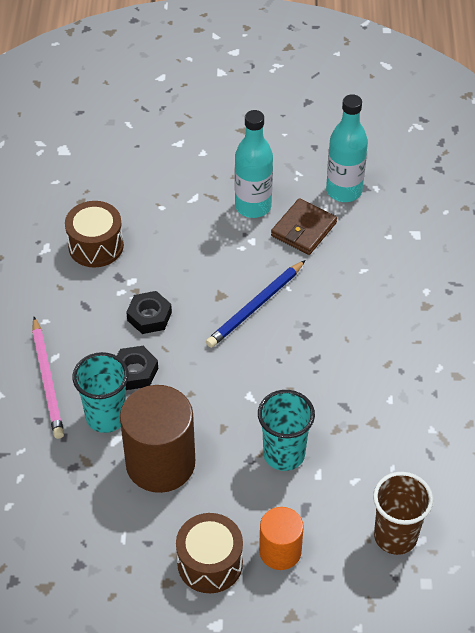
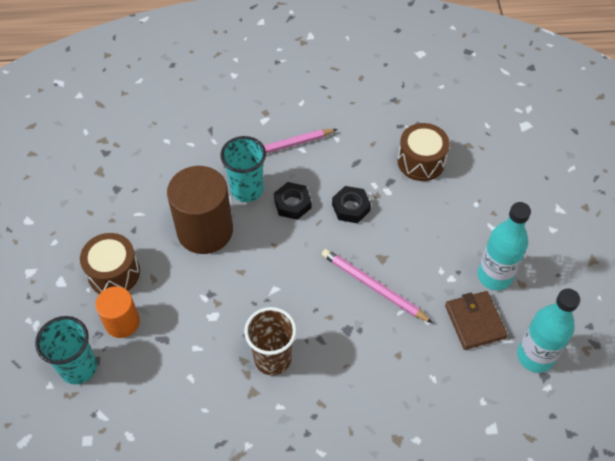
camera: 85 degrees right, 5 degrees up
blue pencil [206,260,305,348] -> pink pencil [322,249,433,323]
turquoise cup [258,390,315,471] -> turquoise cup moved to [35,316,97,385]
brown wallet [271,198,337,255] -> brown wallet turned 45 degrees clockwise [445,291,508,350]
brown cup [373,472,433,555] -> brown cup moved to [244,307,297,375]

